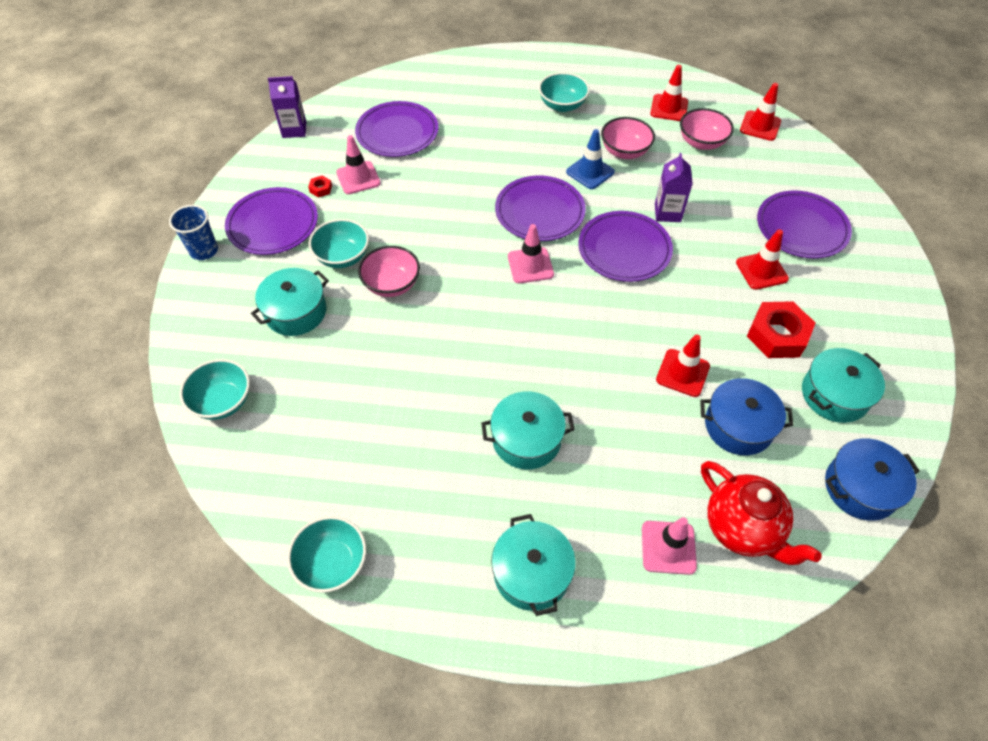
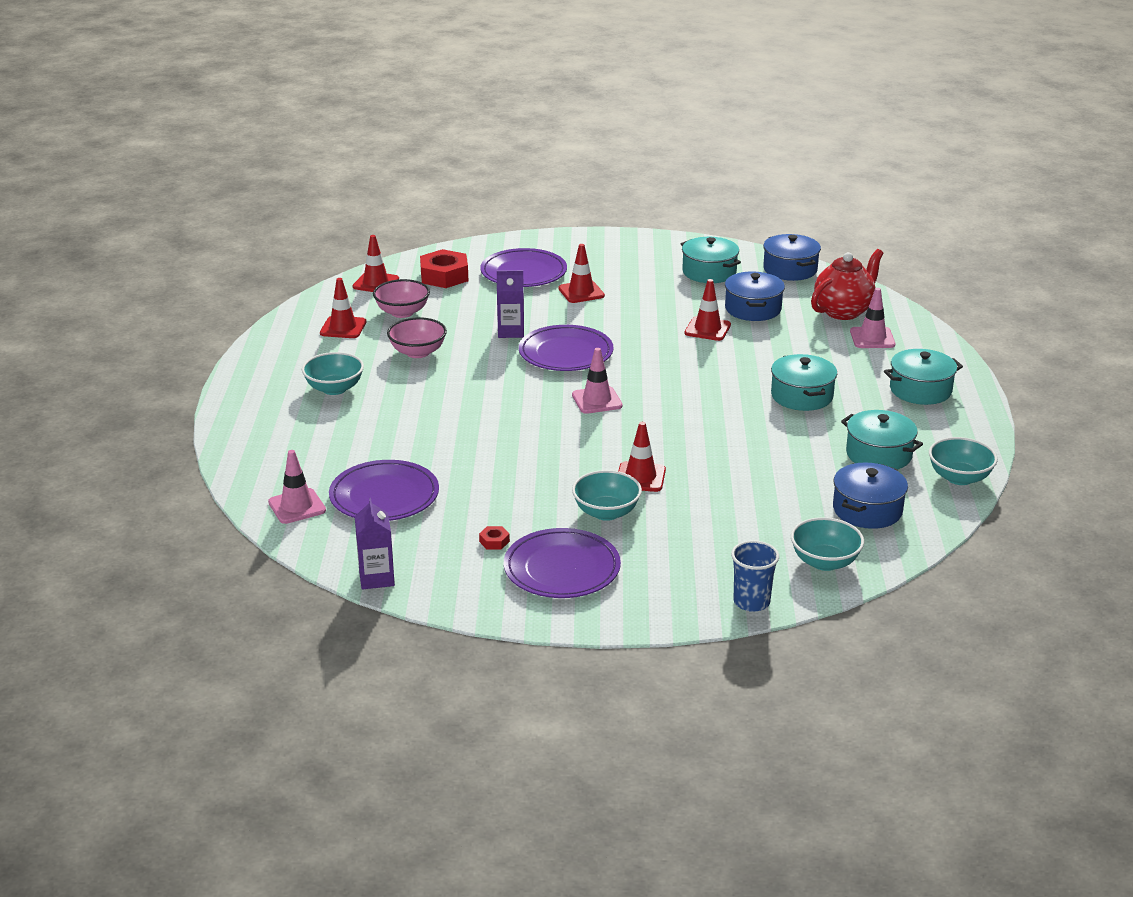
camera: 95 degrees left, 25 degrees down
blue cup [169,205,218,260] -> blue cup moved to [731,541,779,612]
turquoise pot [251,268,329,336] -> turquoise pot moved to [841,410,923,469]
pink traffic cone [336,135,381,194] -> pink traffic cone moved to [268,450,326,524]
pink bowl [358,246,420,297] -> red traffic cone [619,422,666,492]
purple plate [495,175,586,241] -> none
blue traffic cone [566,129,615,189] -> none
red nut [747,301,815,358] -> red nut moved to [420,249,468,288]
none -> blue pot [833,463,908,529]

